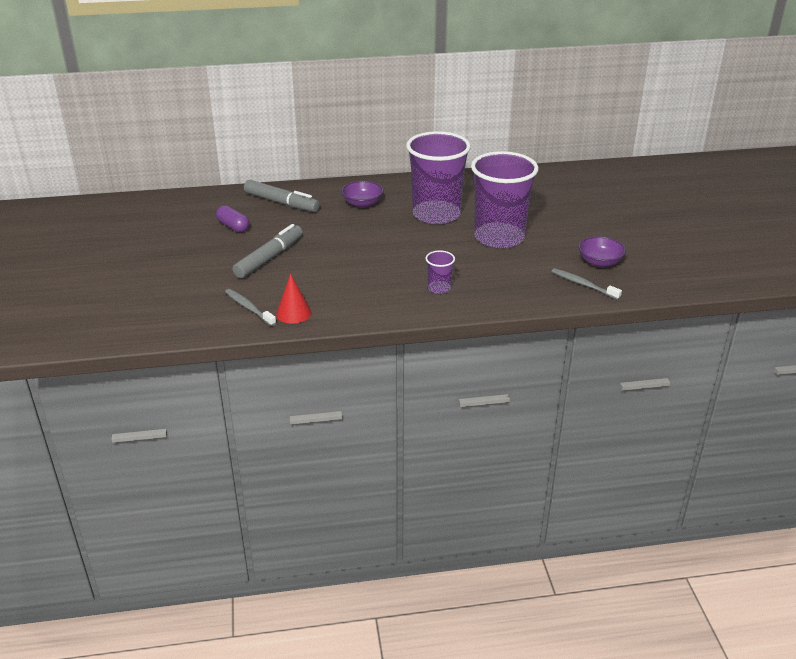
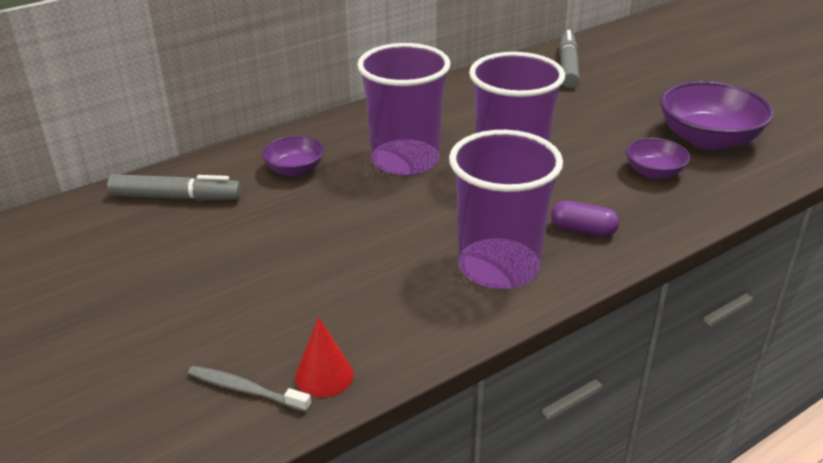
camera: 25 degrees left, 0 degrees up
purple capsule [216,205,249,233] -> purple capsule moved to [551,200,619,237]
grey marker [232,224,303,278] -> grey marker moved to [559,30,580,88]
purple cup [425,250,455,294] -> purple cup [449,130,563,289], size x2.40
grey toothbrush [551,268,622,300] -> none
none -> purple bowl [660,81,774,150]

